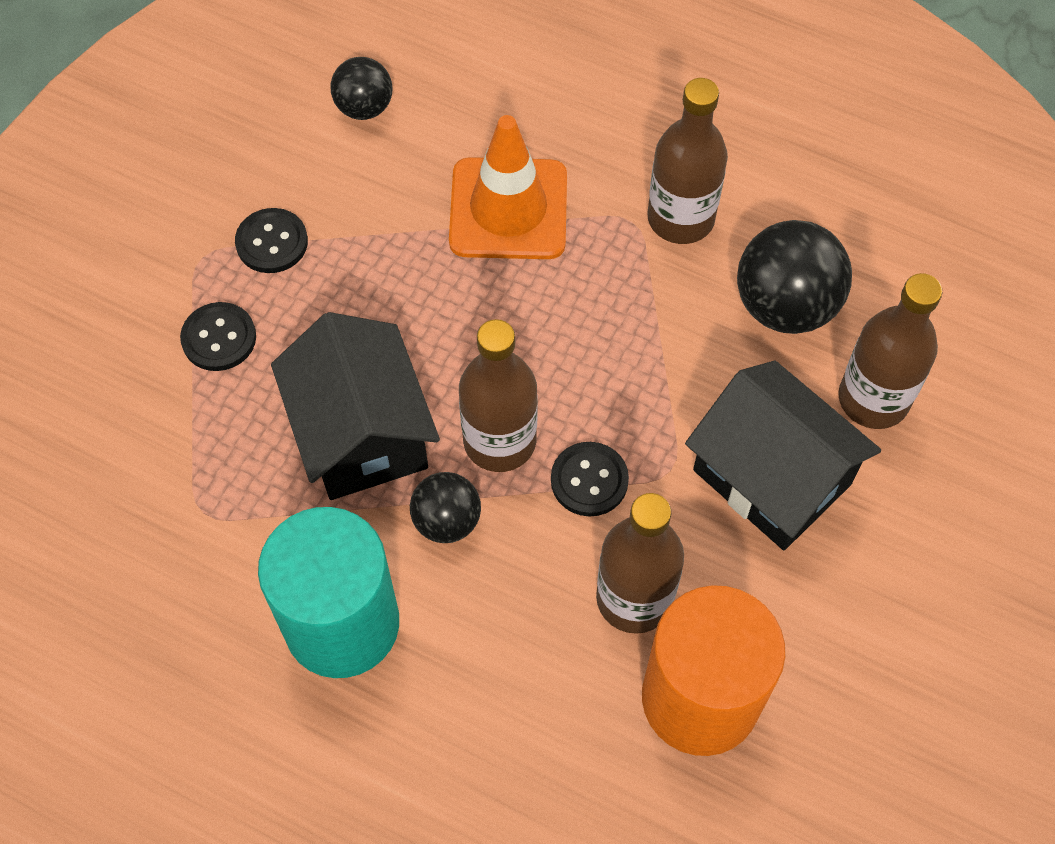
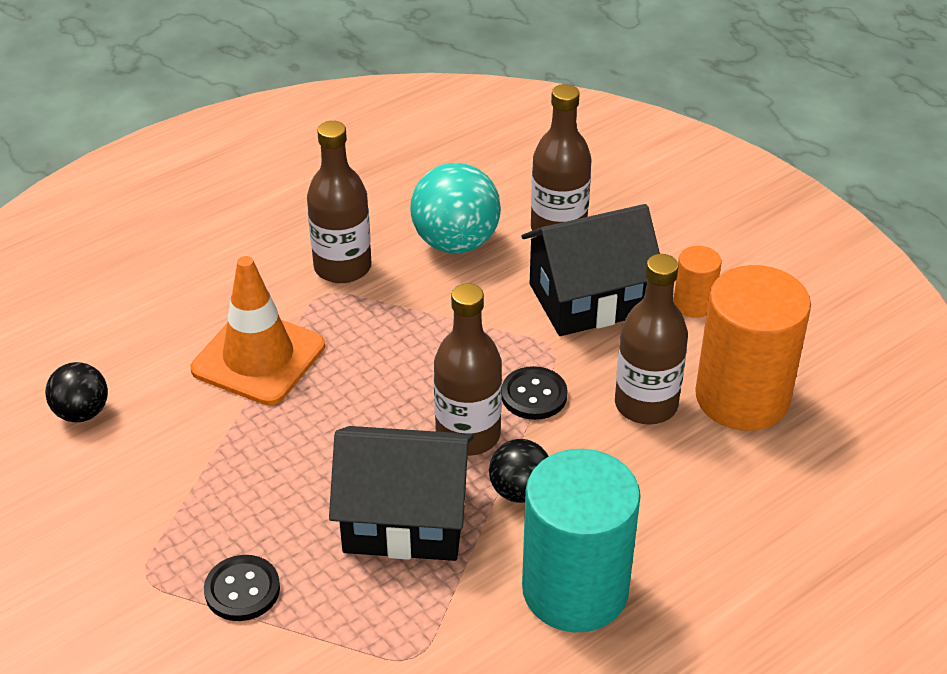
camera: 65 degrees left, 20 degrees down
black button [235,208,308,273] -> none
black ball [737,220,852,334] -> turquoise ball [410,163,501,253]
none -> orange cylinder [673,246,722,318]

